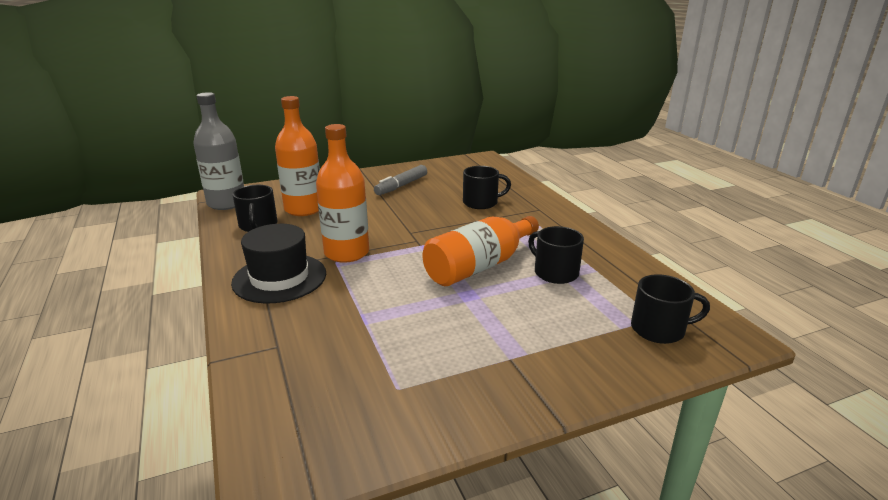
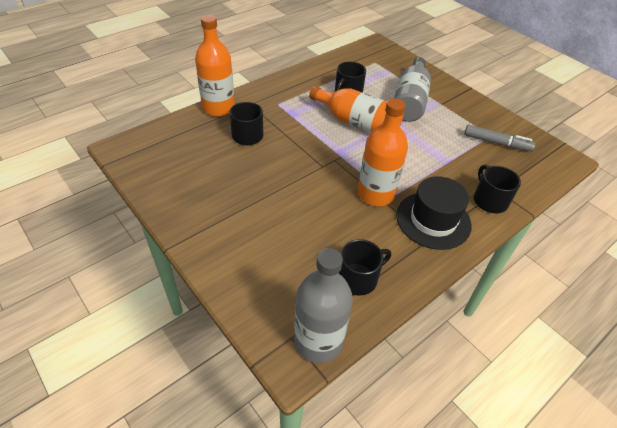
camera: 110 degrees left, 20 degrees up
orange bottle [275,96,320,216] -> orange bottle moved to [195,15,235,117]
grey marker [374,165,427,195] -> grey marker moved to [464,125,535,151]
black mug [631,274,710,344] -> black mug moved to [474,165,521,213]
none -> grey bottle [394,57,431,122]

